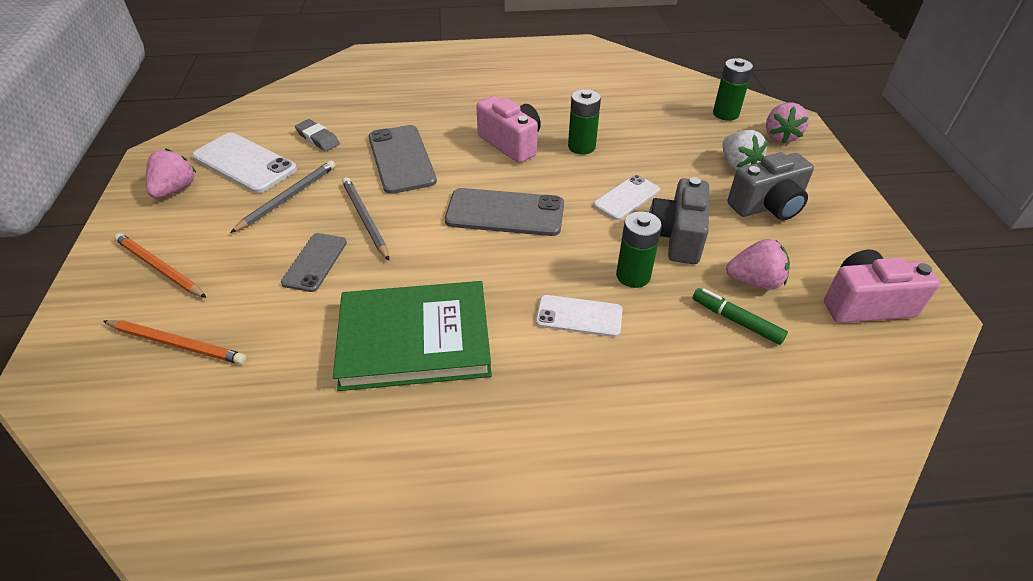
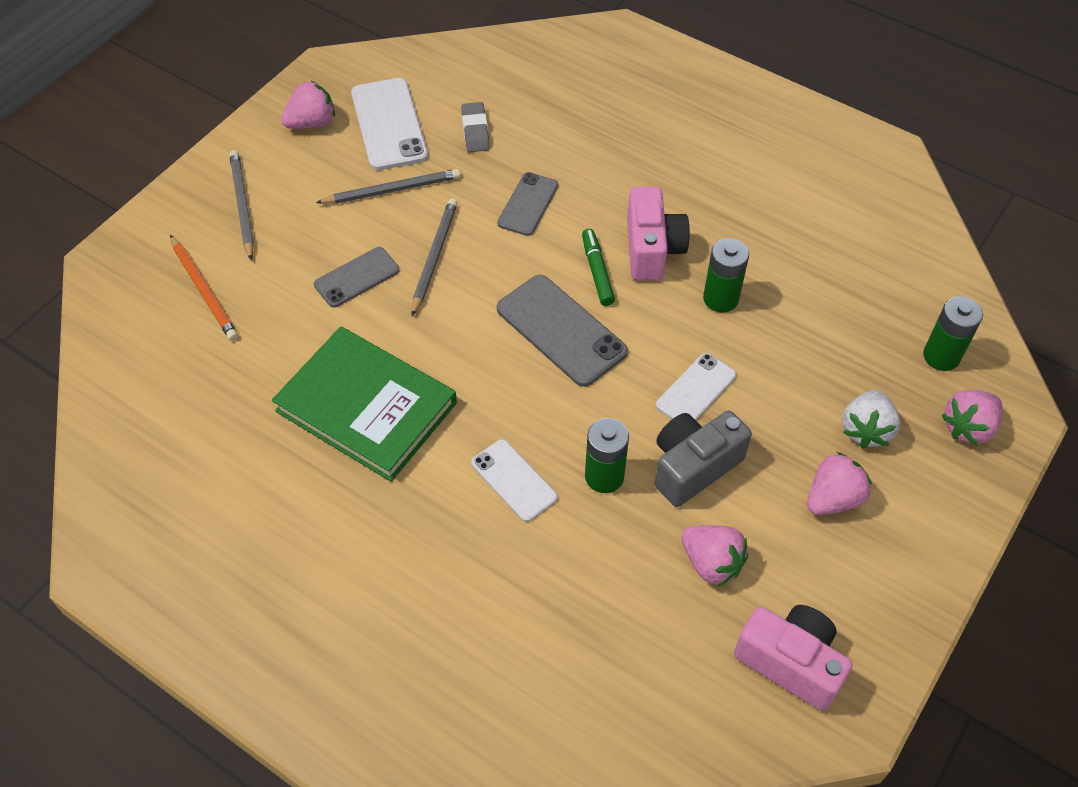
camera: 40 degrees right, 10 degrees up
orange pencil [114,233,207,298] -> grey pencil [229,150,254,260]
grey phone [369,125,437,194] -> grey phone [497,172,558,236], size x0.62
white phone [593,175,660,220] -> white phone turned 45 degrees counterclockwise [656,353,736,420]
green marker [693,288,788,345] -> green marker moved to [582,229,615,306]
grey camera [728,152,814,220] -> pink strawberry [807,452,872,515]

